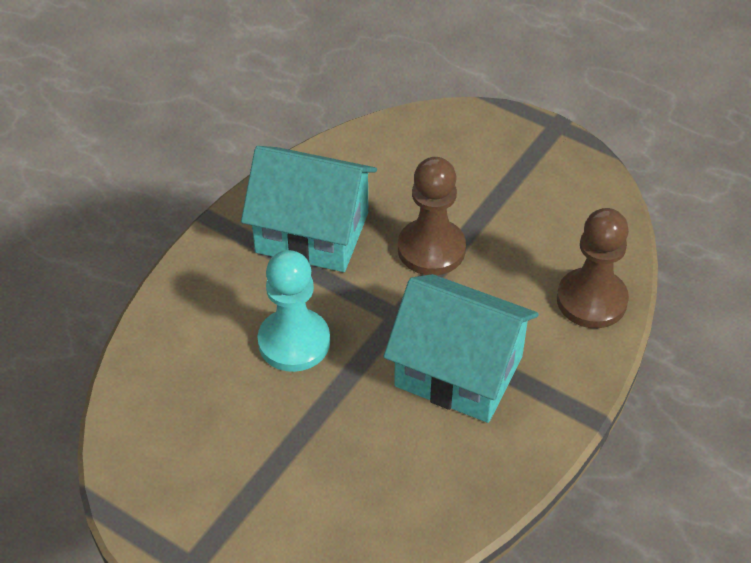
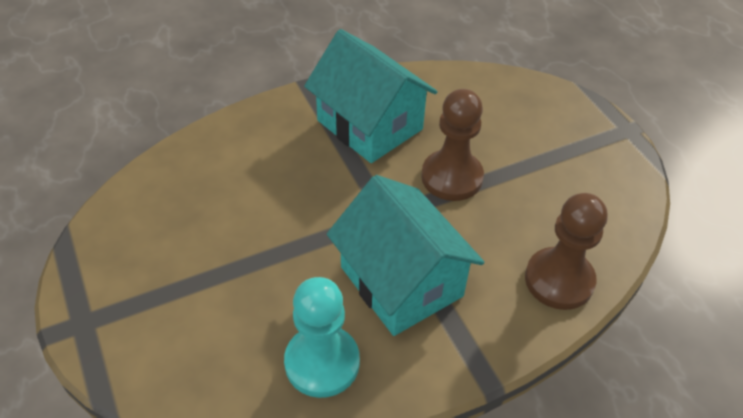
camera: 30 degrees right, 0 degrees up
turquoise pawn [258,250,330,372] -> turquoise pawn moved to [284,277,360,398]

